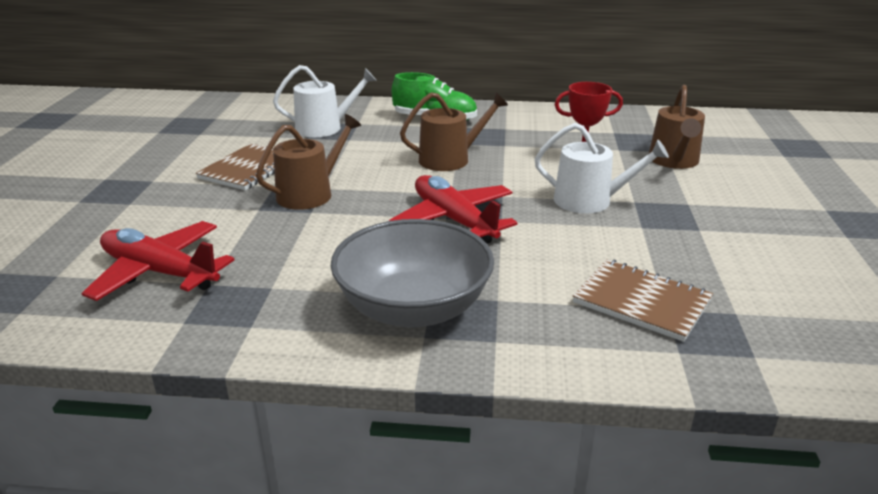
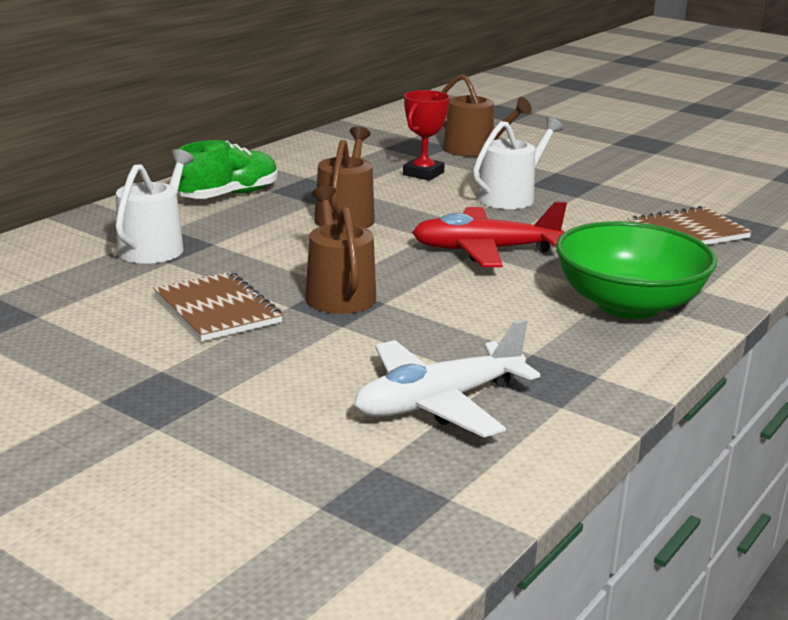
camera: 60 degrees left, 5 degrees down
red plane [81,221,234,301] -> white plane [354,319,540,437]
grey bowl [331,219,494,328] -> green bowl [556,221,717,319]

